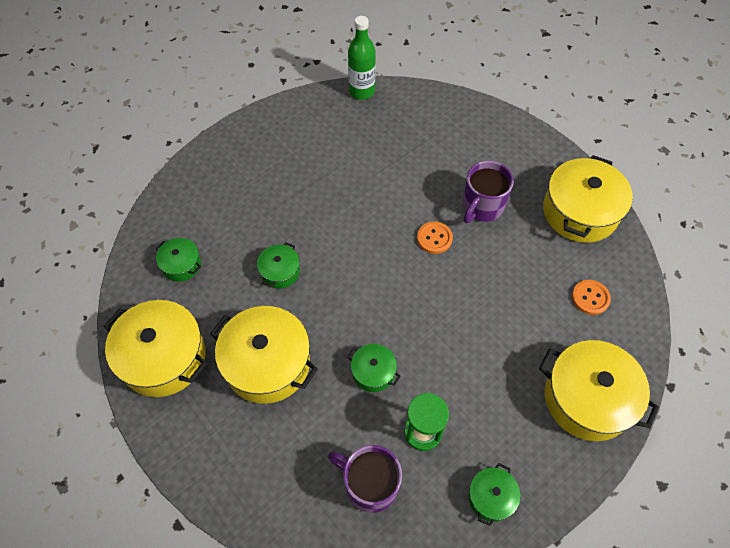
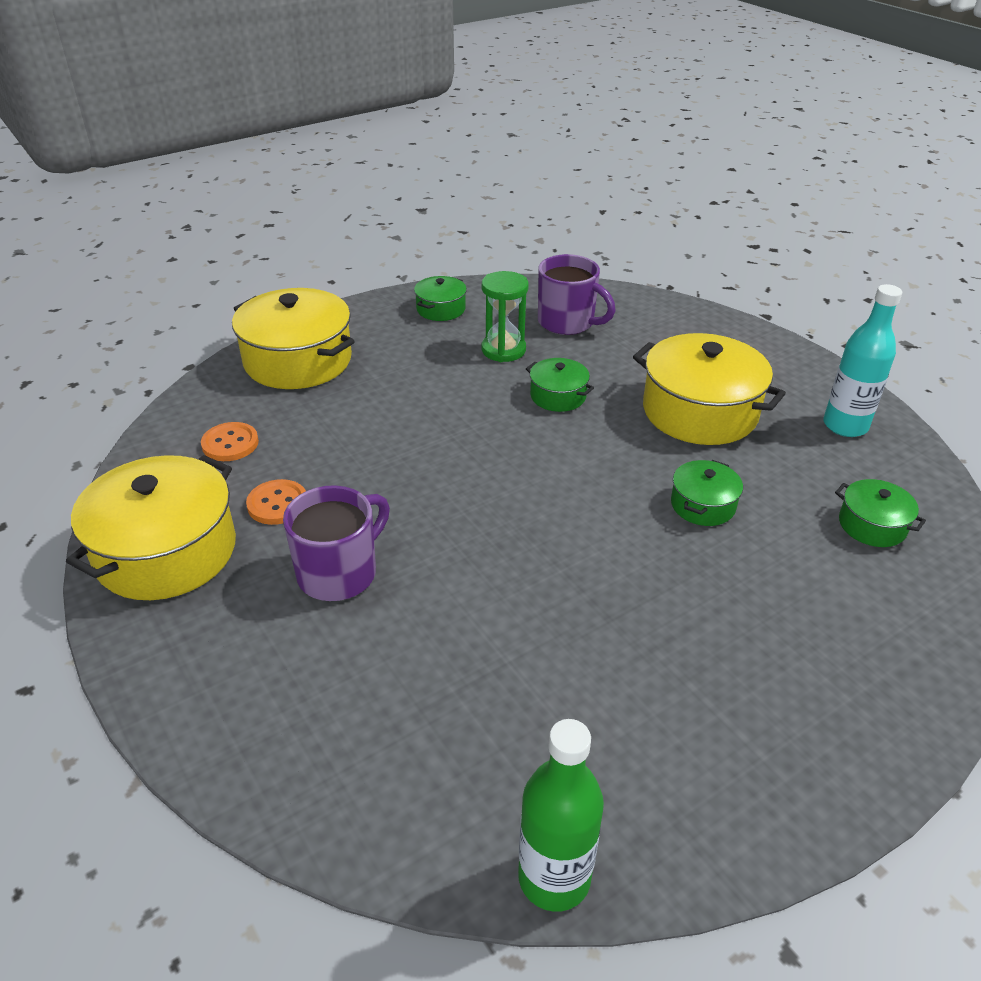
camera: 175 degrees left, 20 degrees down
yellow pot [104,300,207,397] -> turquoise bottle [823,284,902,437]
orange button [417,221,453,254] -> orange button moved to [246,479,306,525]

